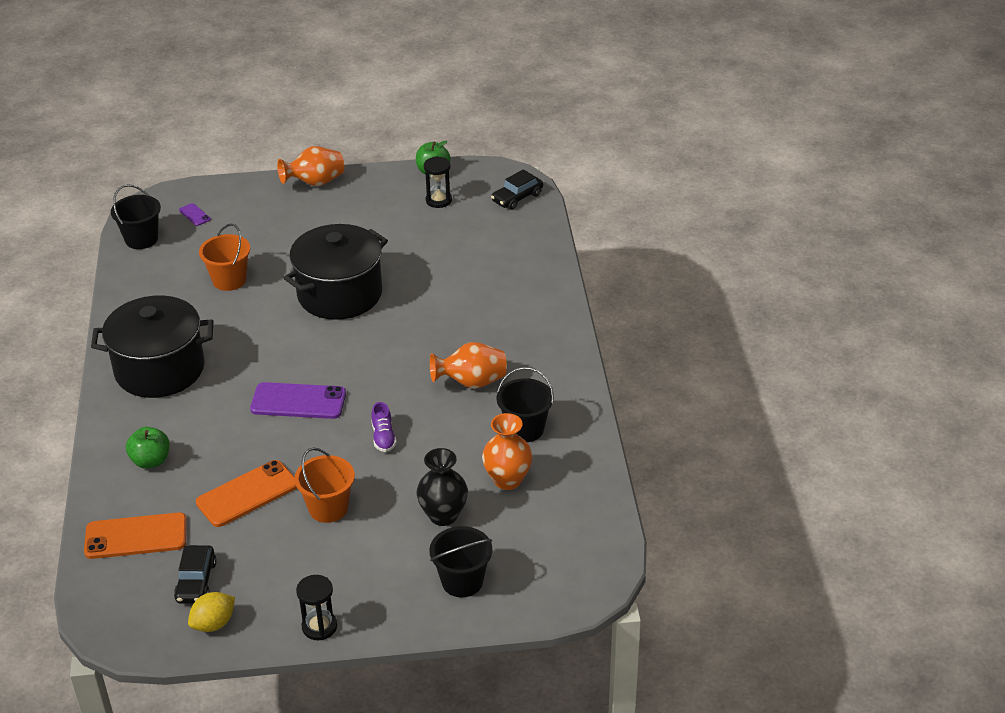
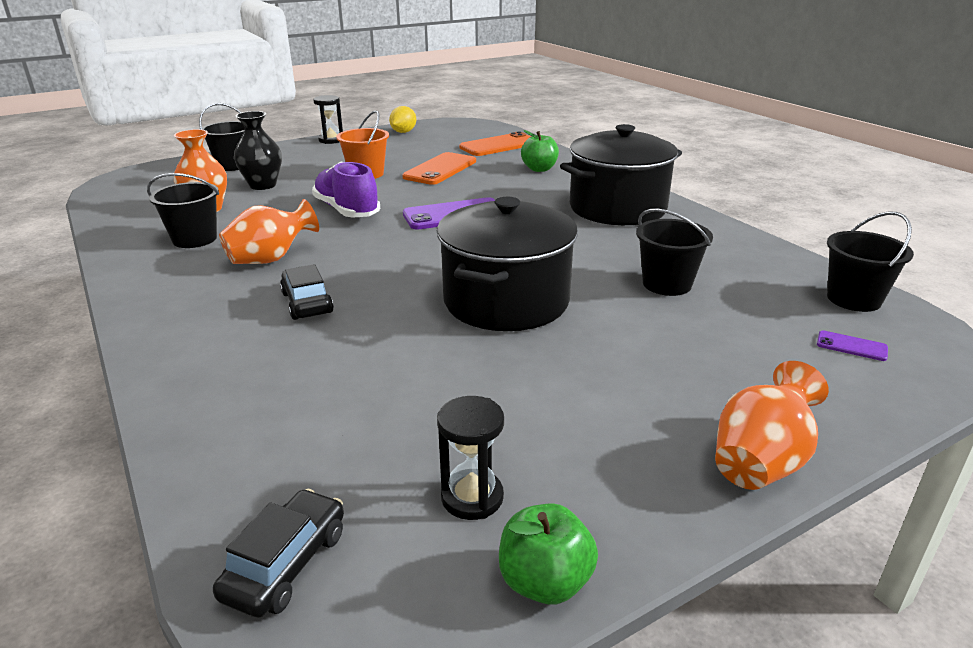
camera: 155 degrees right, 10 degrees down
black car [174,545,216,604] -> black car moved to [280,264,334,320]
orange bucket [199,224,250,291] -> black bucket [636,209,713,296]
purple shoe [371,402,397,452] -> purple shoe [312,162,380,218], size x1.88

